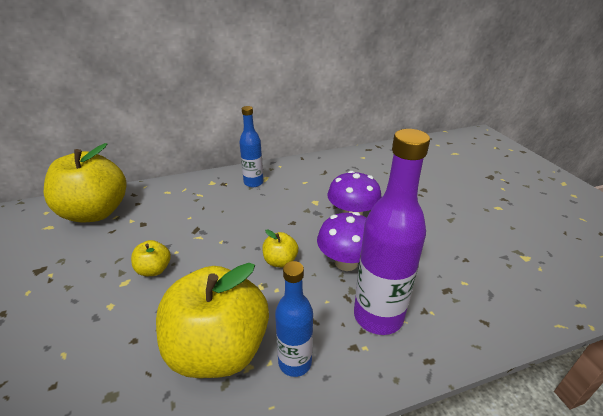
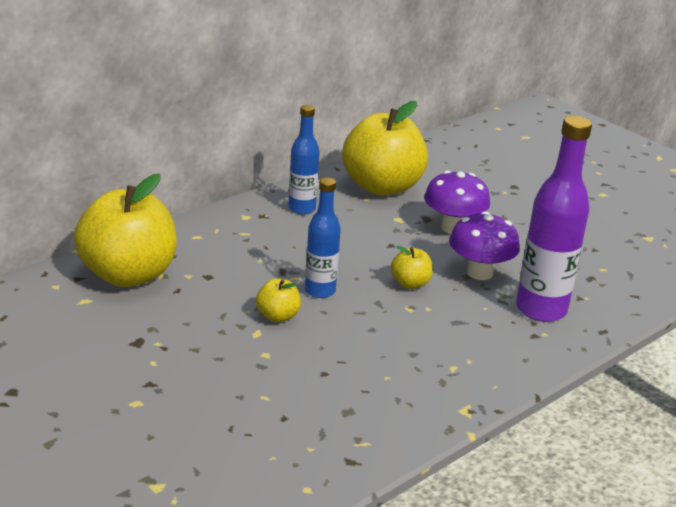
camera: 25 degrees left, 5 degrees down
yellow apple [156,263,269,378] -> yellow apple moved to [342,101,428,196]
blue bottle [275,261,313,377] -> blue bottle moved to [305,177,341,298]

